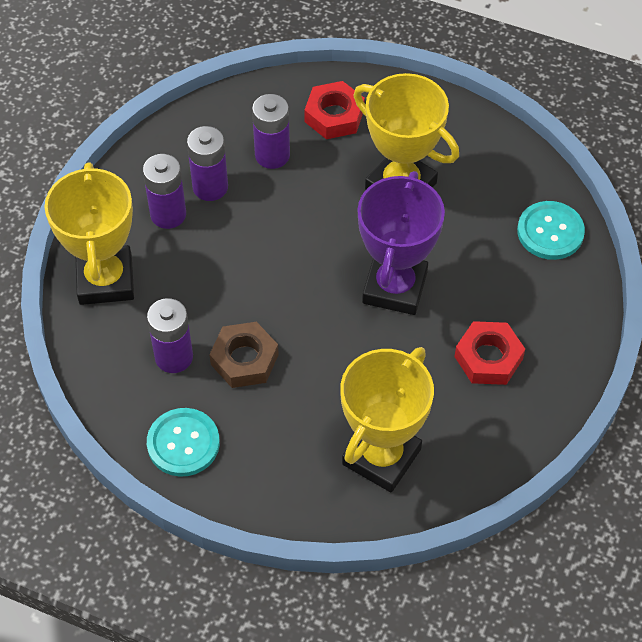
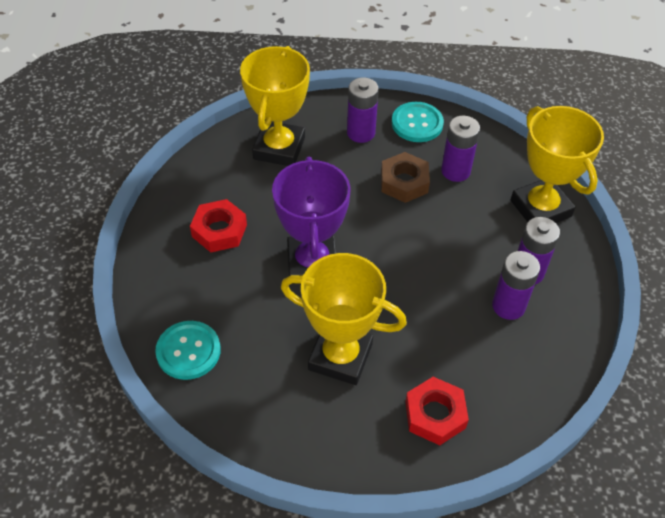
camera: 160 degrees right, 5 degrees down
purple battery [252,94,290,169] -> purple battery moved to [347,78,379,143]

